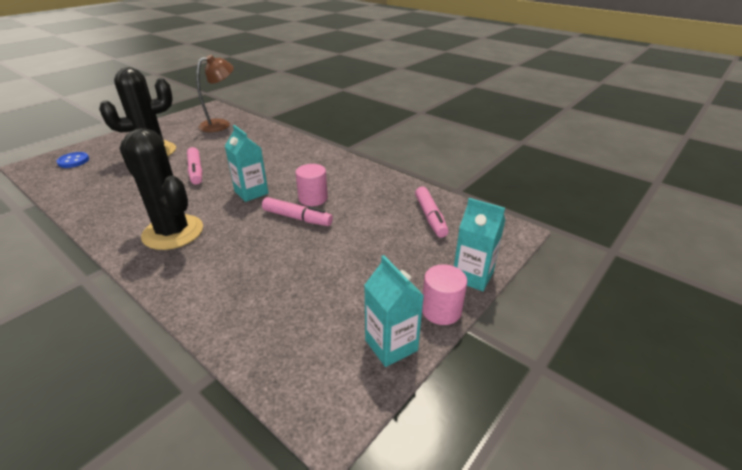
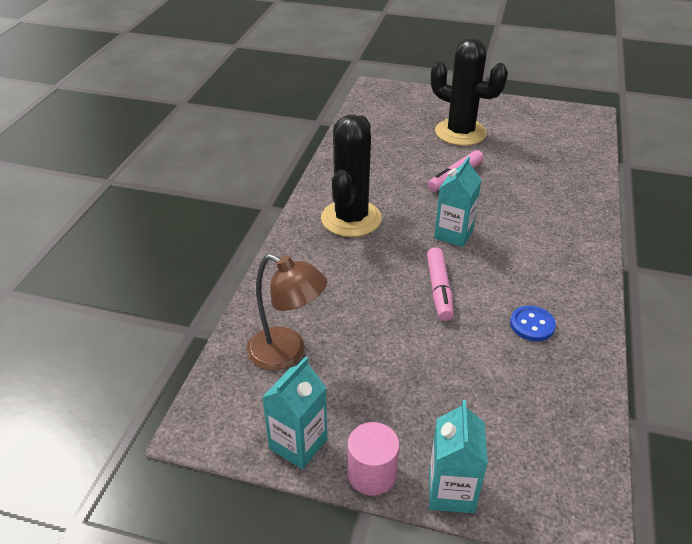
camera: 65 degrees right, 5 degrees up
blue button [56,152,89,168] -> blue button moved to [510,306,556,341]
brown lamp [196,55,234,132] -> brown lamp moved to [246,254,327,370]
pink cylinder [296,164,328,206] -> none
pink marker [415,187,449,238] -> none

